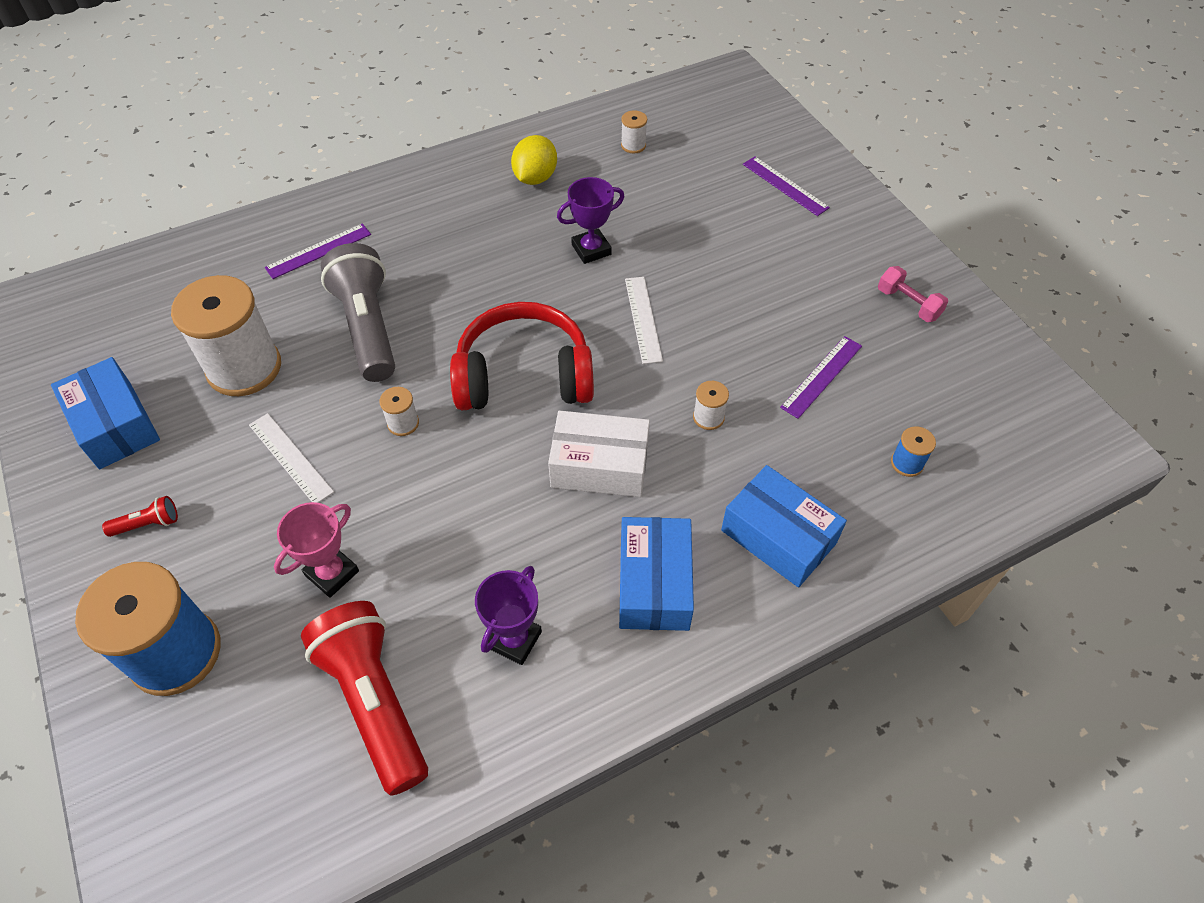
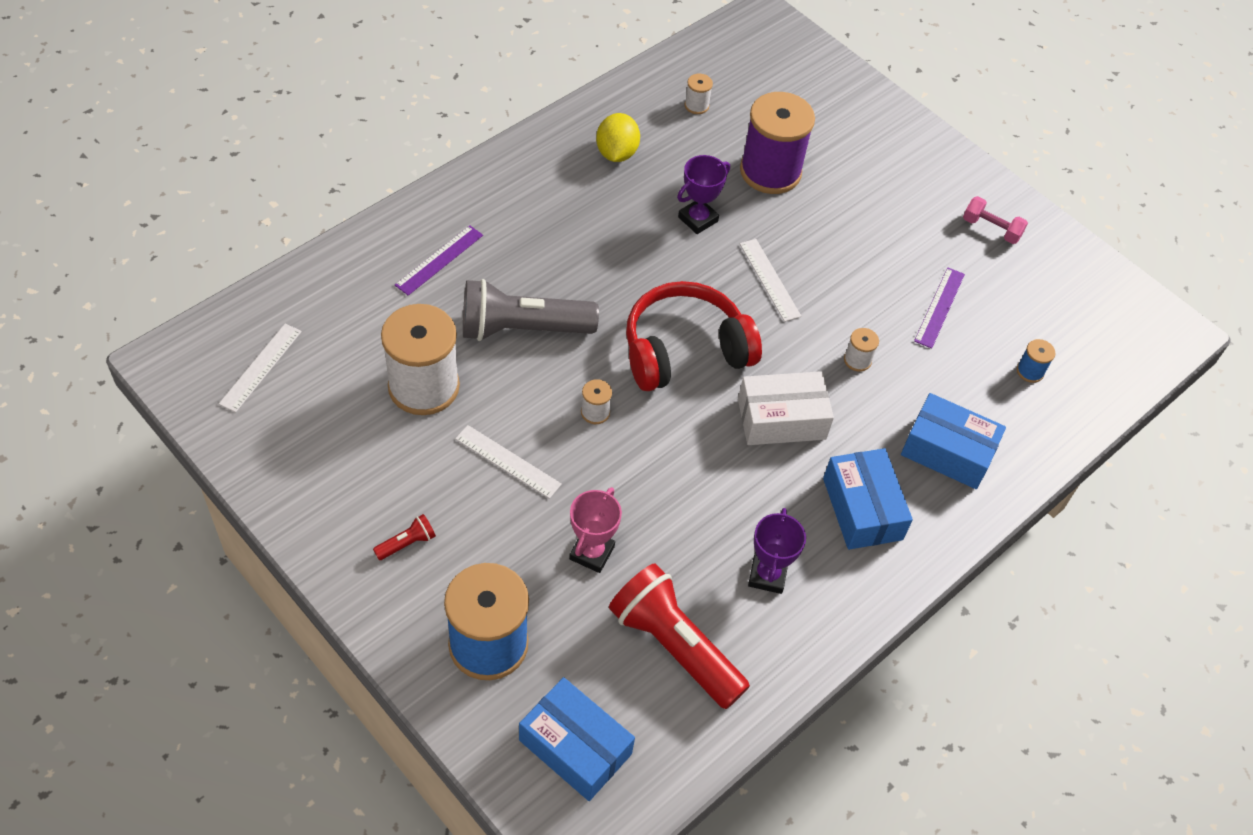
camera: 20 degrees left, 0 degrees up
blue box [51,357,160,469] -> blue box moved to [519,677,635,801]
grey flashlight [321,243,395,382] -> grey flashlight turned 60 degrees counterclockwise [463,279,599,341]
purple ruler [743,156,830,216] -> none
none -> white ruler [219,324,302,413]
none -> purple spool [740,92,815,194]

